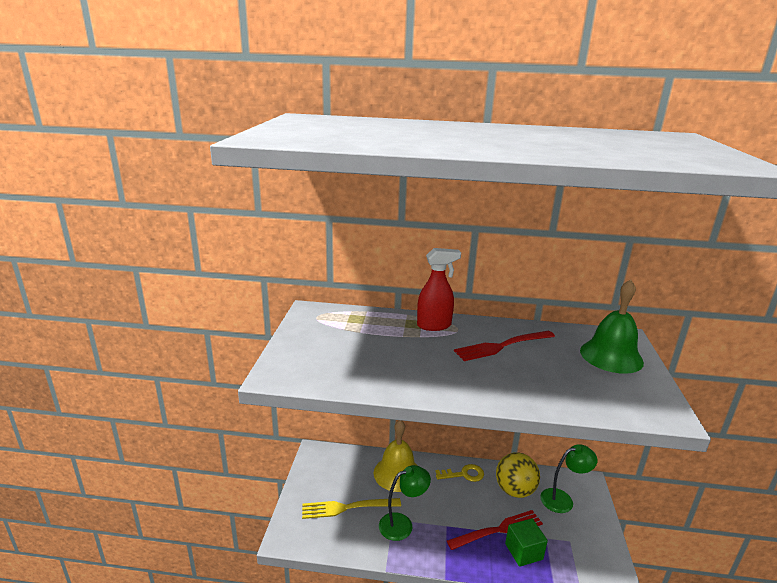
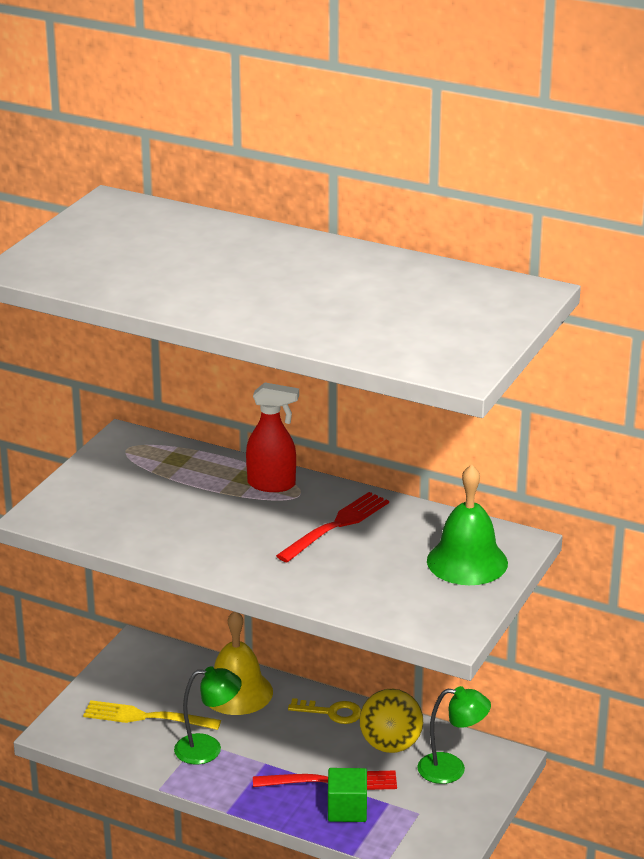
camera: 20 degrees right, 5 degrees up
red fork [454,331,555,361] -> red fork turned 135 degrees clockwise [276,492,389,562]

